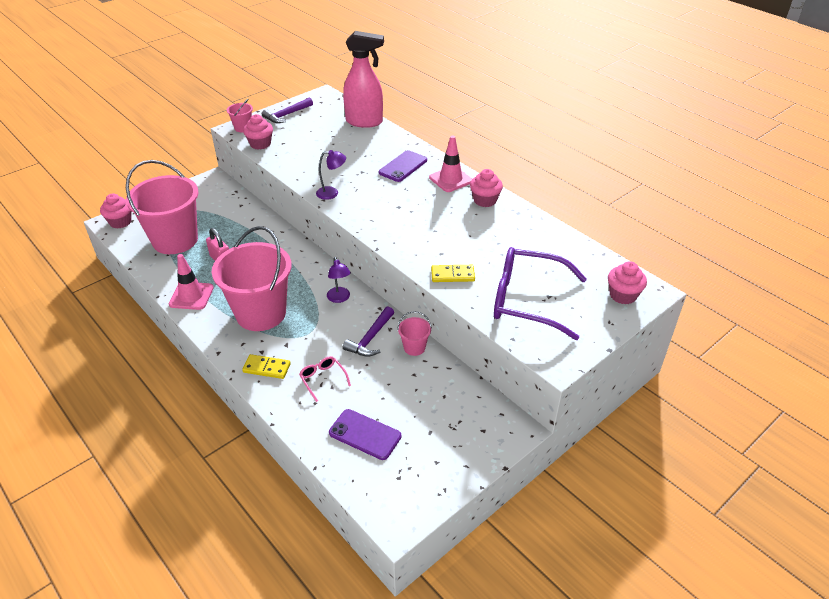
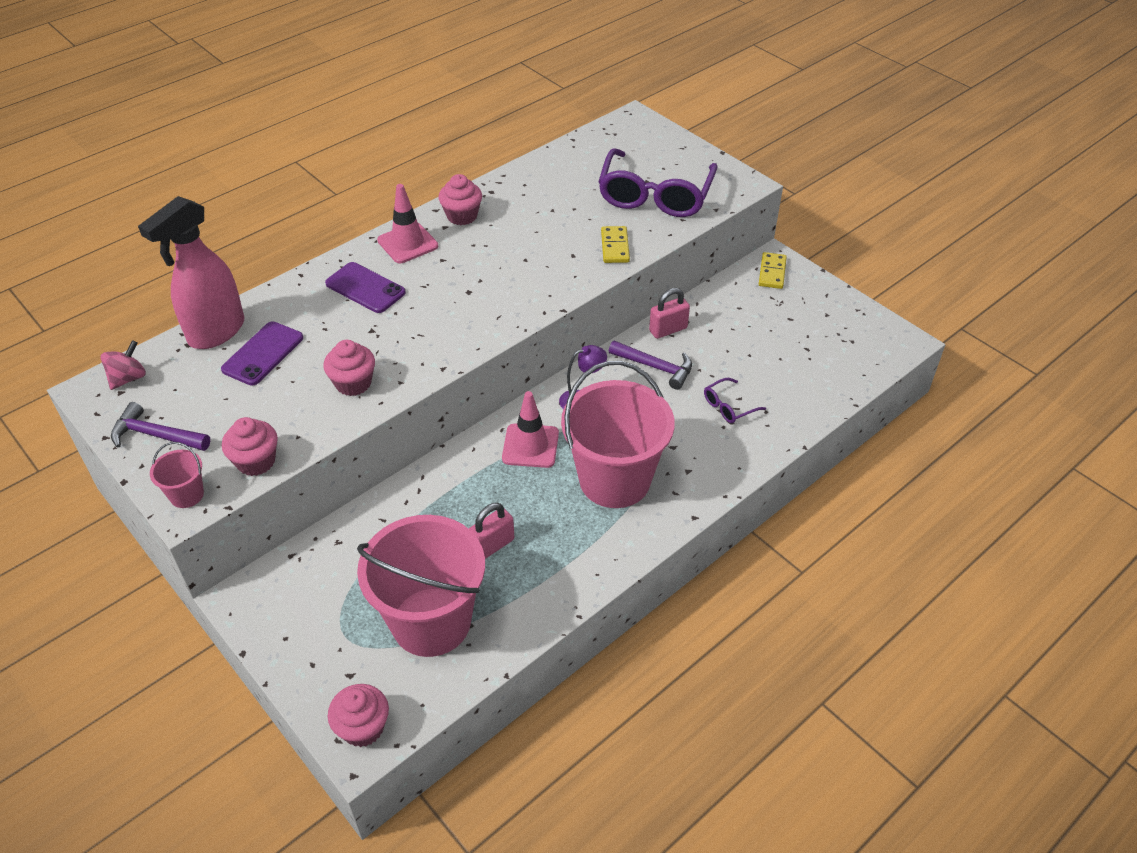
camera: 90 degrees left, 5 degrees up
pink traffic cone [169,254,214,310] -> pink traffic cone moved to [502,391,559,468]
yellow domino [242,354,291,379] -> yellow domino moved to [759,252,787,289]
purple hammer [262,97,313,123] -> purple hammer turned 150 degrees clockwise [111,402,210,451]
pink glasses [299,356,351,402] -> purple glasses [704,378,766,423]
purple lamp [316,150,346,200] -> none
purple phone [329,409,401,460] -> purple phone moved to [221,322,303,386]
pink spray bottle [343,31,384,128] -> pink spray bottle turned 150 degrees counterclockwise [138,196,244,349]
pink bucket [397,311,432,356] -> pink padlock [649,288,690,339]
pink cupcake [608,261,647,305] -> pink cupcake moved to [323,340,375,396]
none -> pink spinning top [100,340,146,390]

